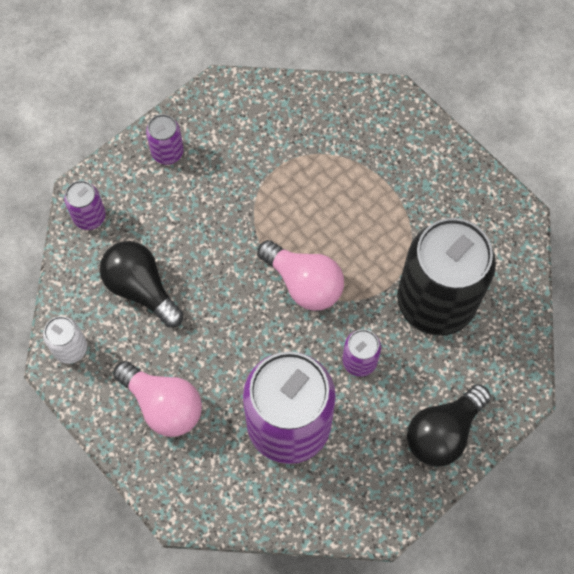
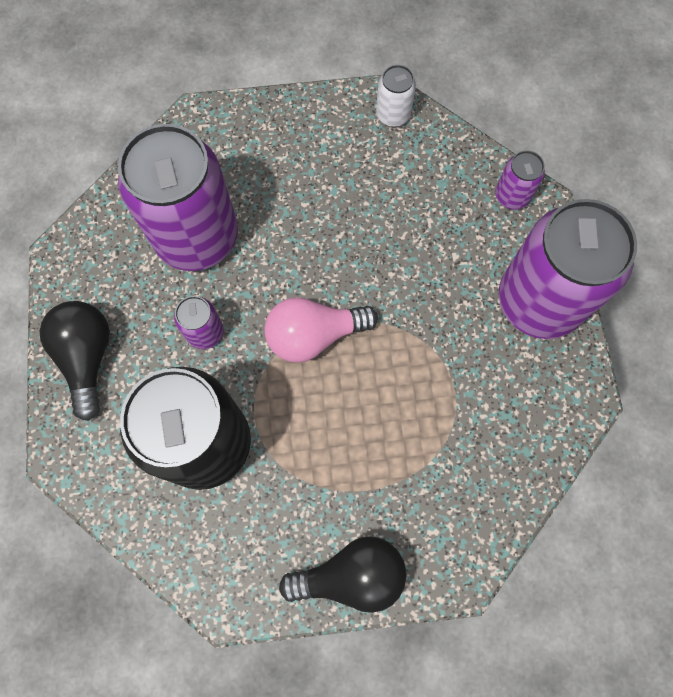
camera: 125 degrees right, 5 degrees up
black light bulb [100,241,184,327] -> black light bulb moved to [279,536,406,613]
pink light bulb [113,361,202,437] -> none
purple can [146,114,184,165] -> purple can [499,199,637,339], size x2.32

